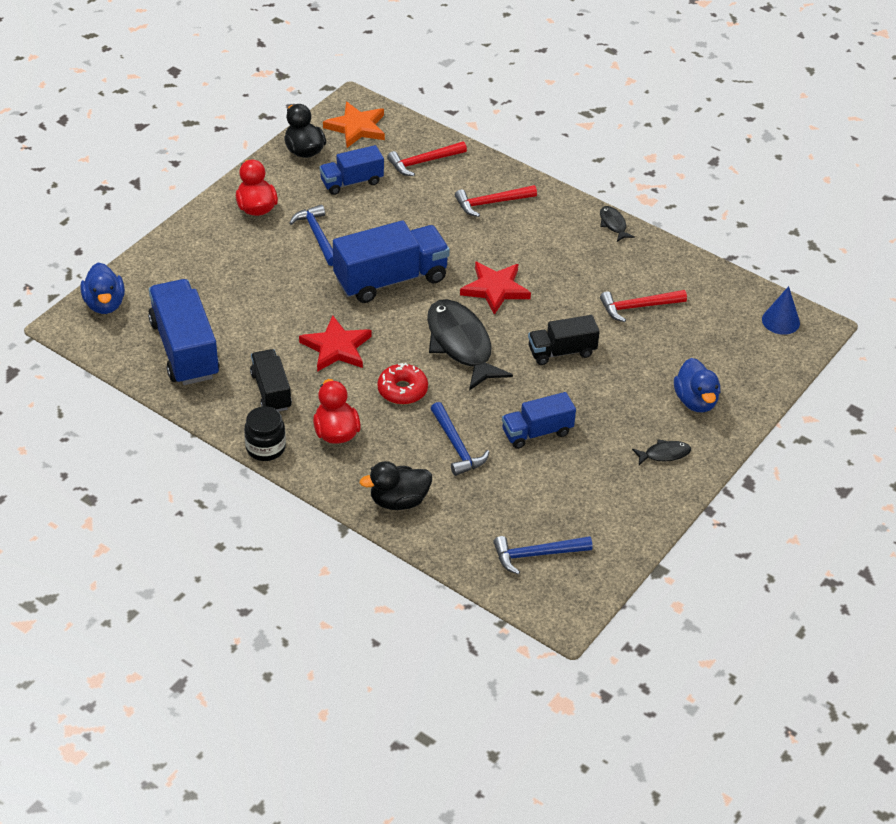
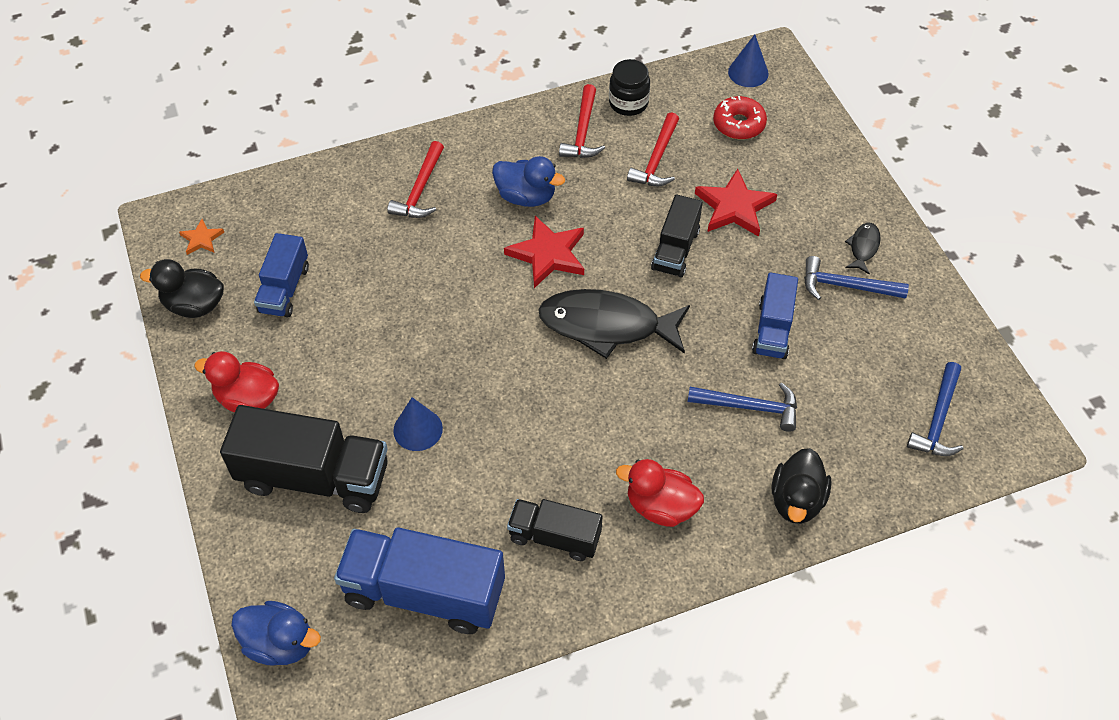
camera: 55 degrees left, 10 degrees up
black jar [244,406,286,461] -> black jar moved to [609,59,650,116]
blue hammer [289,205,333,266] -> blue hammer moved to [804,256,909,300]
red star [299,315,372,372] -> red star moved to [695,169,777,237]
orange star [323,102,385,148] -> orange star [179,219,224,255], size x0.53
blue truck [333,221,450,303] -> none
red donut [377,363,428,404] -> red donut moved to [713,96,767,139]
red hammer [387,141,467,176] -> red hammer moved to [559,84,605,158]
black fish [600,206,635,242] -> none
blue duck [674,358,720,412] -> blue duck moved to [492,156,565,207]
none -> black truck [220,405,388,513]
none -> blue cone [393,397,443,451]

